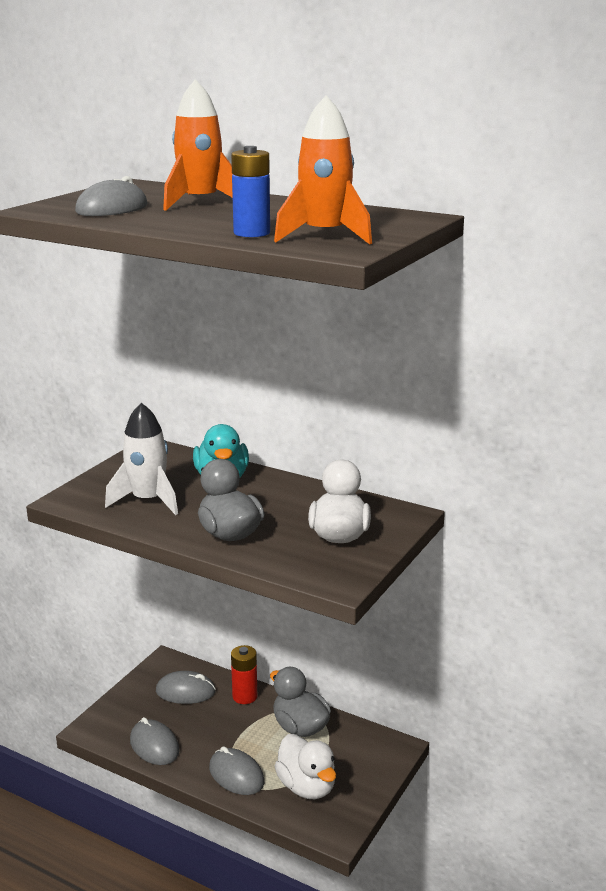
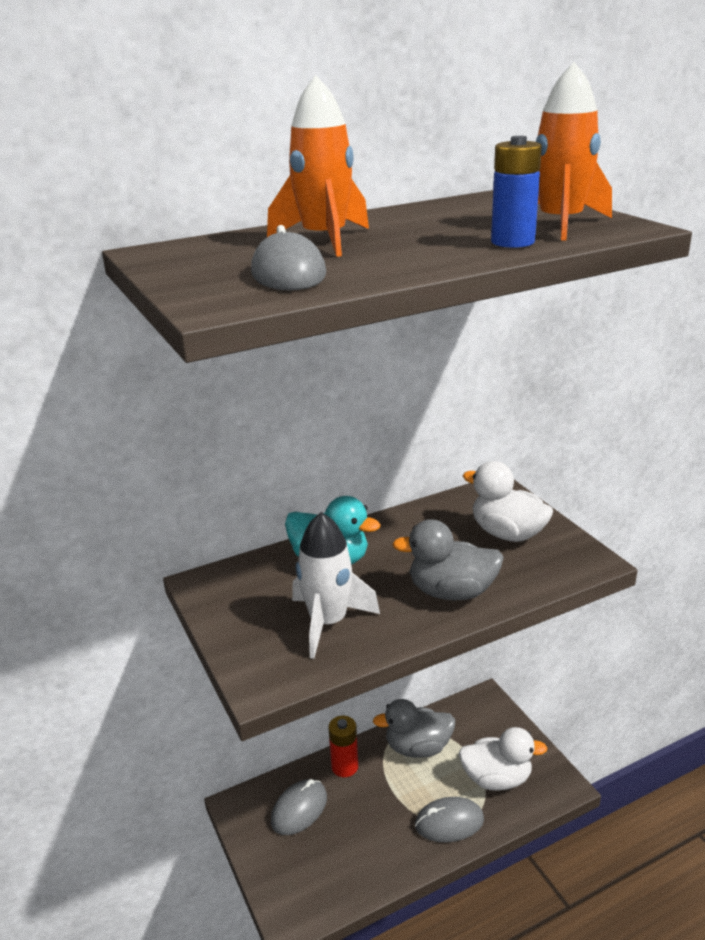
camera: 55 degrees left, 5 degrees up
grey mouse [130,717,179,765] -> none

